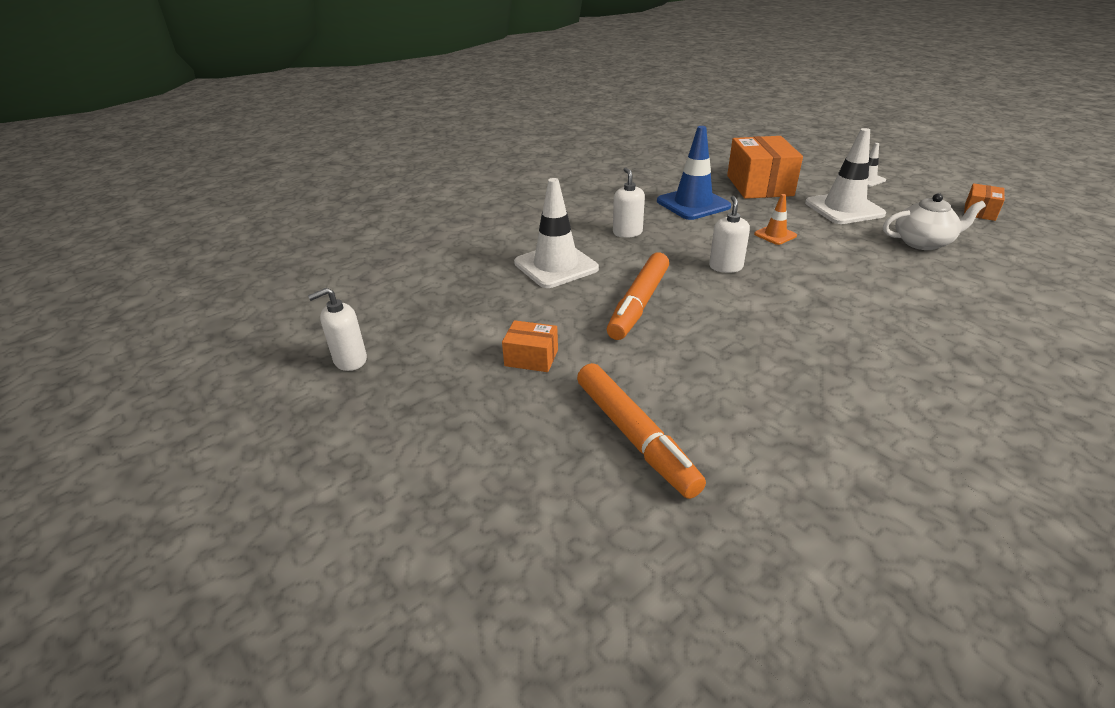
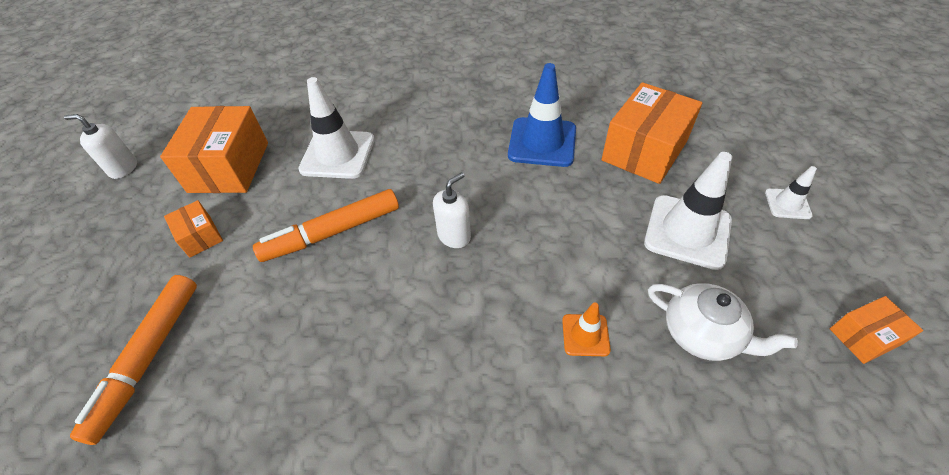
camera: 40 degrees right, 15 degrees up
white soap dispenser [613,168,645,238] -> none
orange traffic cone [754,194,797,245] -> orange traffic cone moved to [562,302,611,356]
none -> orange box [160,106,268,193]

